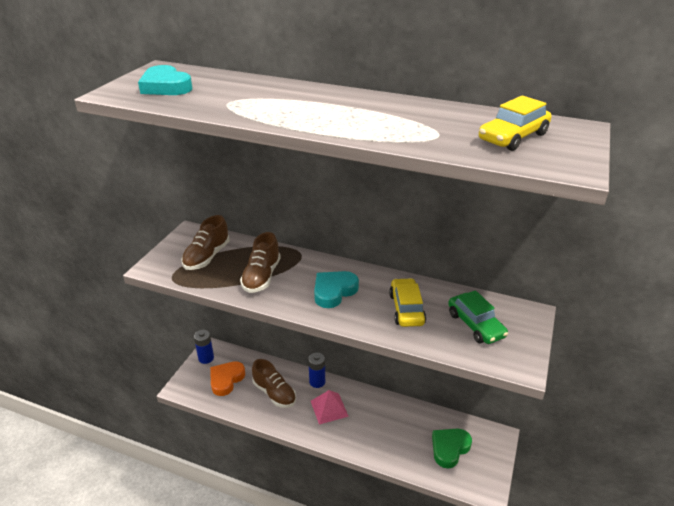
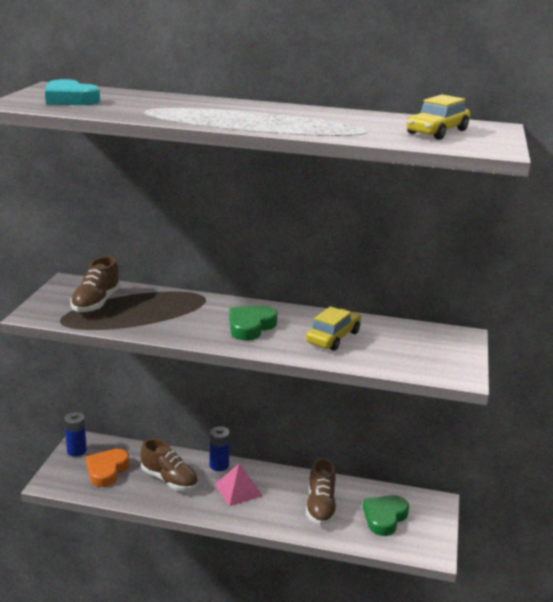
camera: 10 degrees left, 10 degrees down
brown shoe [240,232,281,293] -> brown shoe moved to [306,458,337,525]
turquoise heart [314,271,359,308] -> green heart [229,305,277,340]
yellow car [389,278,426,327] -> yellow car turned 45 degrees clockwise [306,306,361,351]
green car [448,290,508,344] -> none

